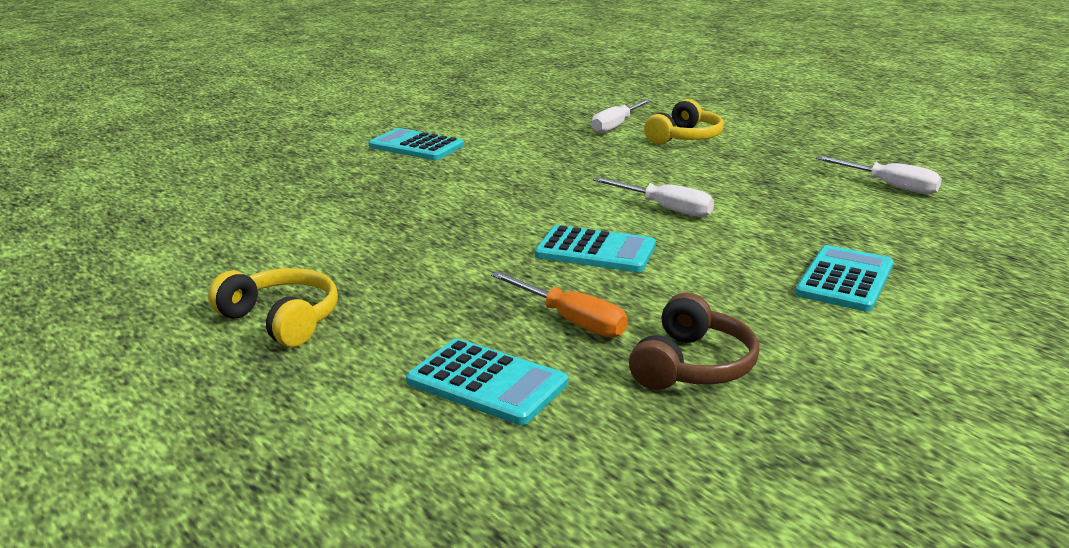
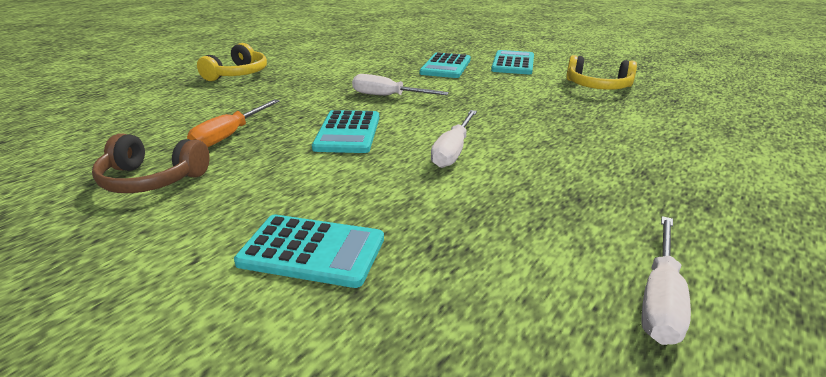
camera: 75 degrees right, 5 degrees up
turquoise calculator [406,339,568,425] -> turquoise calculator moved to [420,52,471,78]
white screwdriver [592,99,651,134] -> white screwdriver moved to [352,74,449,95]
yellow headphones [644,99,724,144] -> yellow headphones moved to [566,55,637,90]

